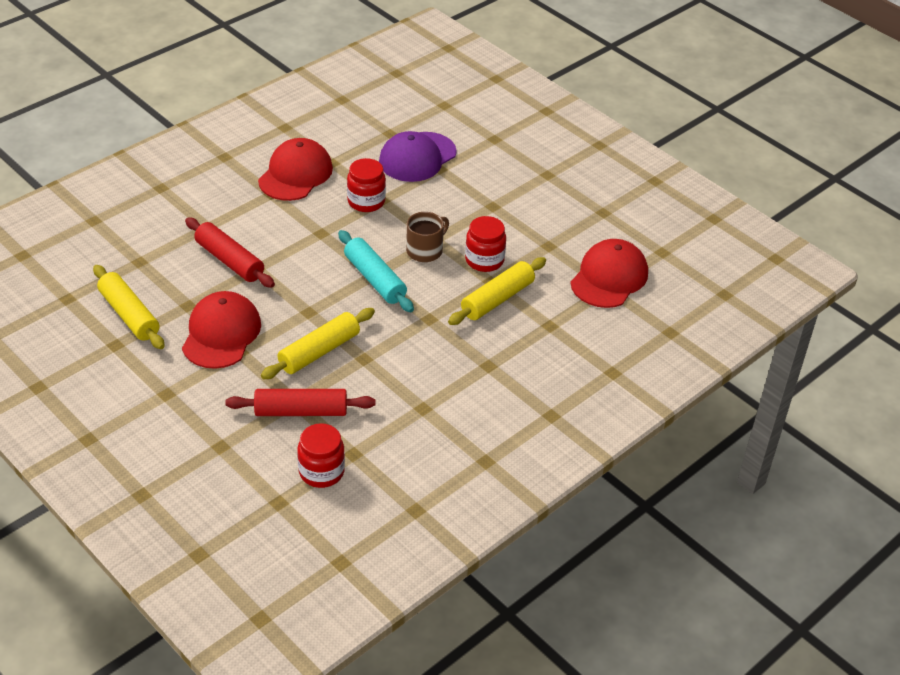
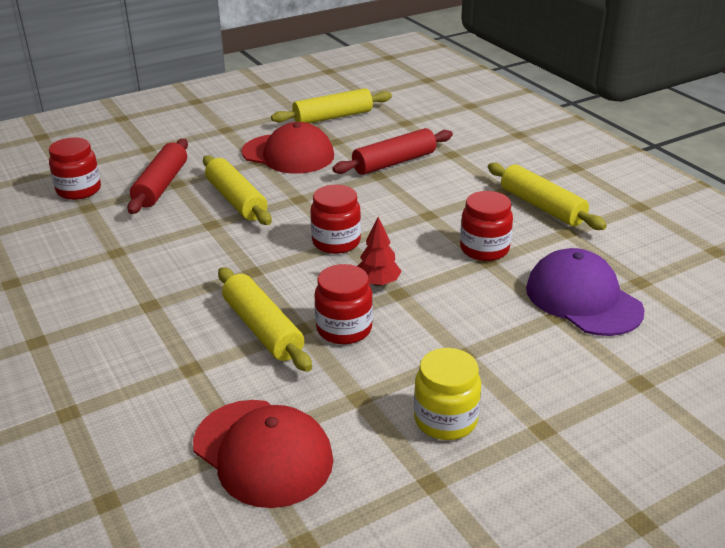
camera: 105 degrees right, 10 degrees down
red cap [258,138,333,201] -> yellow rolling pin [488,163,607,230]
turquoise rolling pin [338,230,414,312] -> red jar [310,185,361,254]
brown mug [406,212,449,262] -> red tree [357,217,401,286]
none -> yellow jar [414,348,481,440]

